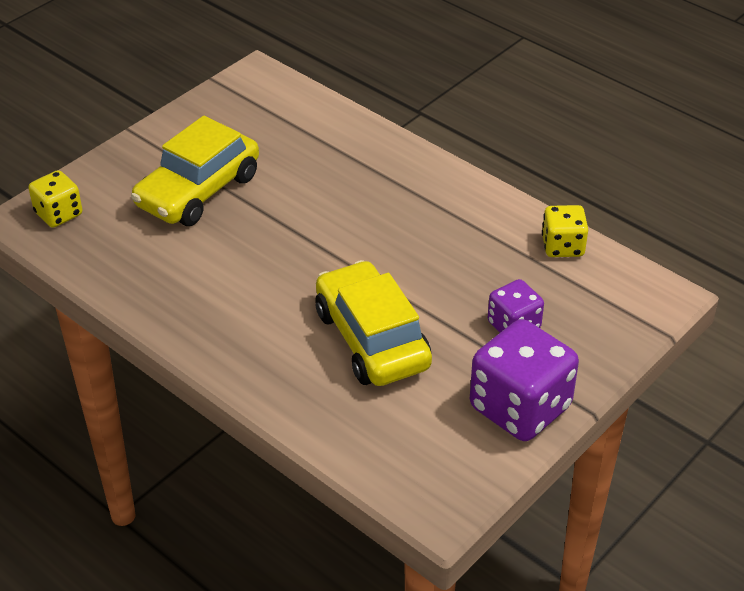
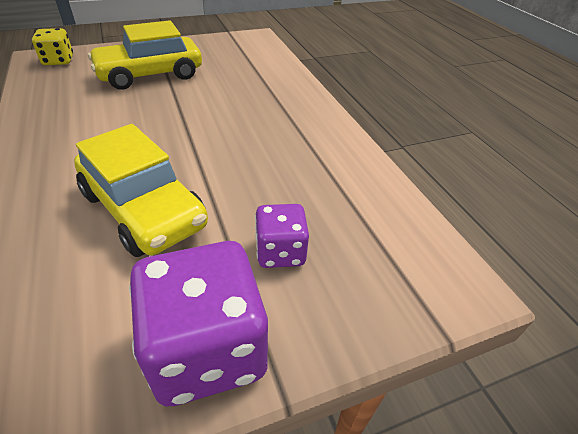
camera: 25 degrees right, 0 degrees up
yellow car [316,260,432,386] -> yellow car turned 135 degrees clockwise [74,124,208,257]
yellow dice [542,205,588,257] -> none

